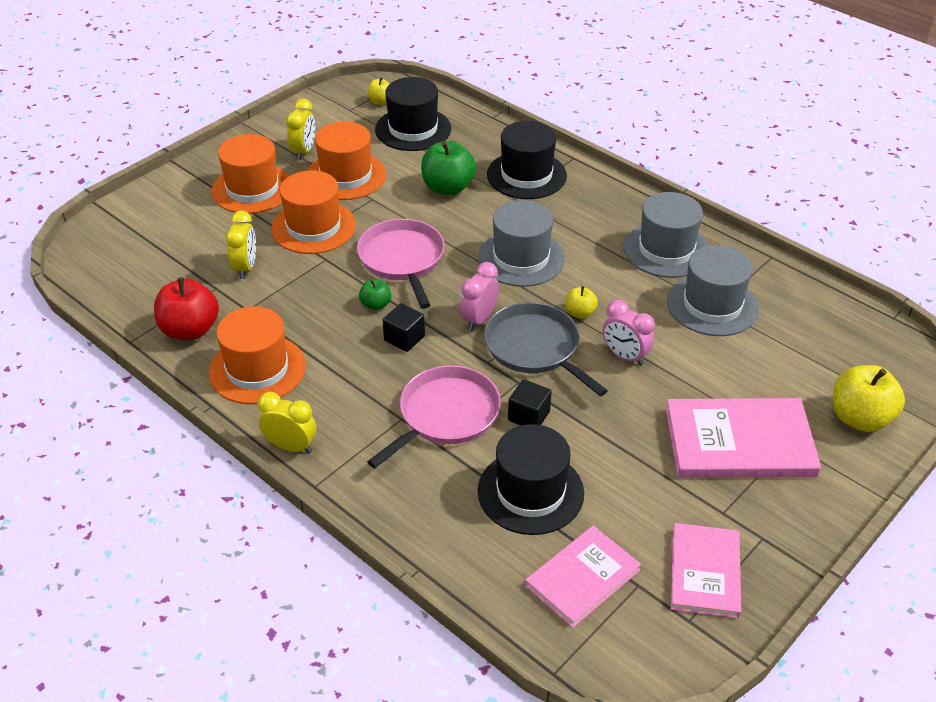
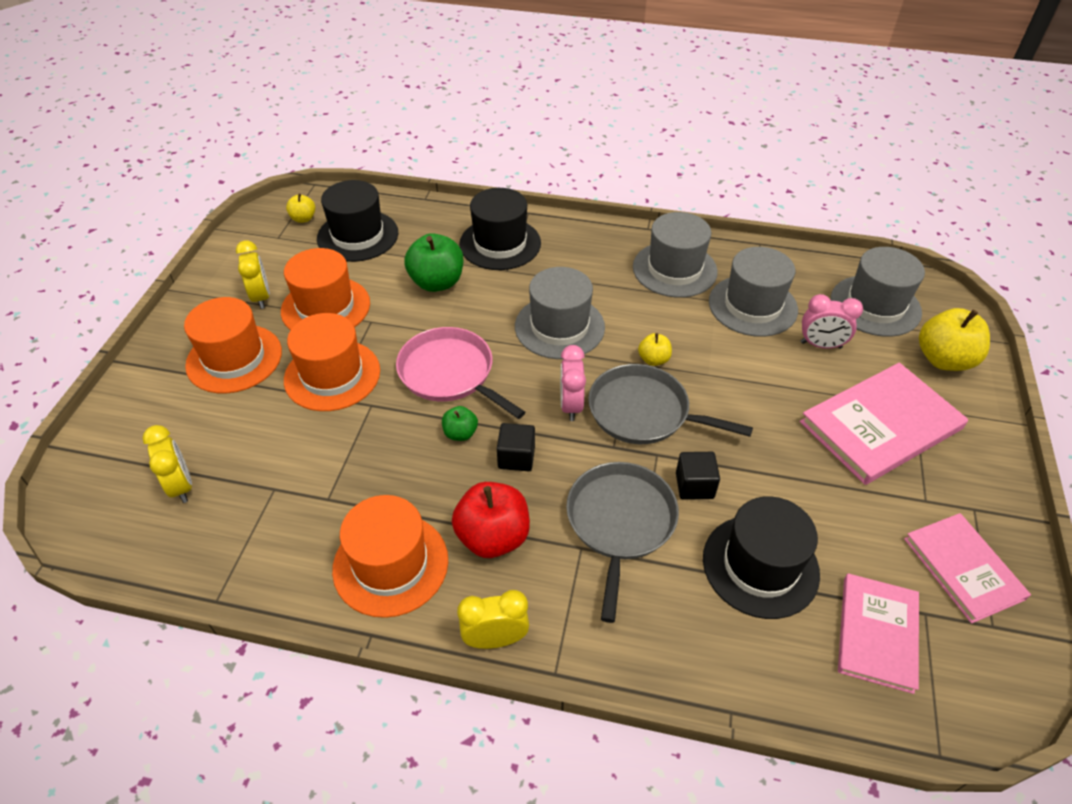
camera: 30 degrees left, 5 degrees up
red apple [154,277,219,340] -> red apple moved to [452,482,530,558]
yellow clock [226,210,256,279] -> yellow clock moved to [143,425,192,503]
pink pan [367,365,501,468] -> grey pan [566,462,679,623]
pink clock [603,300,655,366] -> pink clock moved to [801,294,863,349]
none -> grey hat [831,247,925,337]

